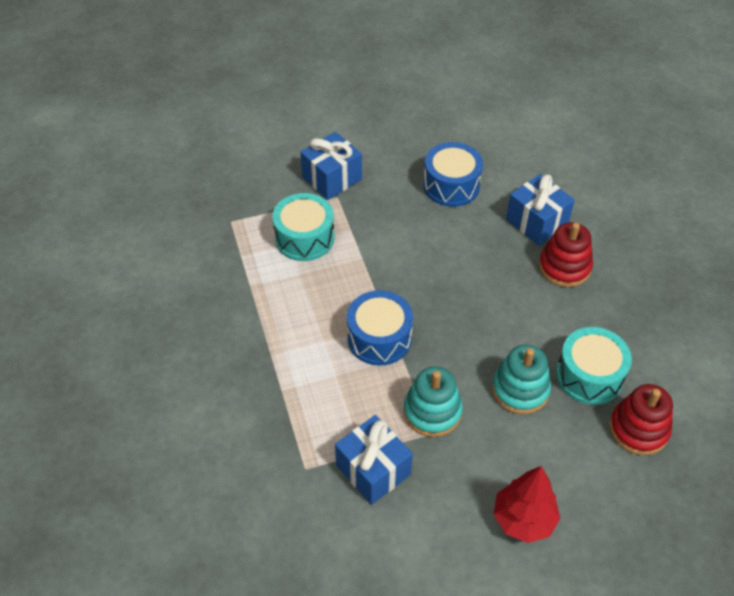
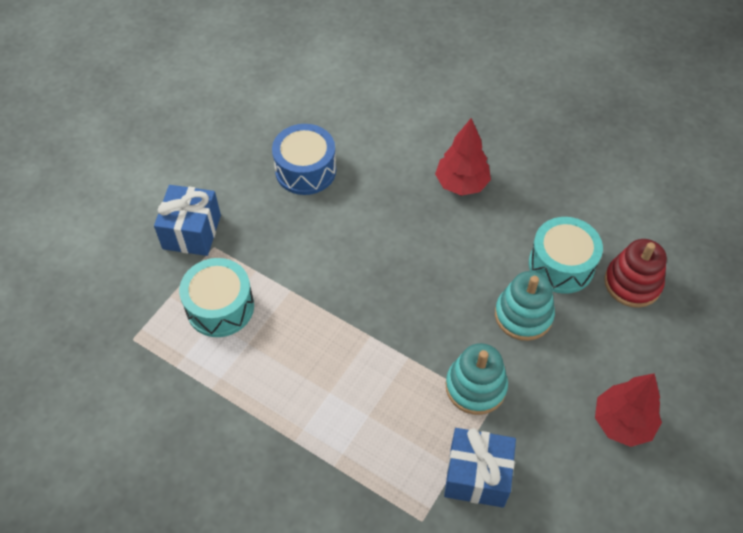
camera: 40 degrees left, 5 degrees up
blue drum [347,290,413,366] -> none
blue gift [506,174,575,246] -> none
red stacking toy [539,222,593,287] -> red tree [435,118,491,196]

